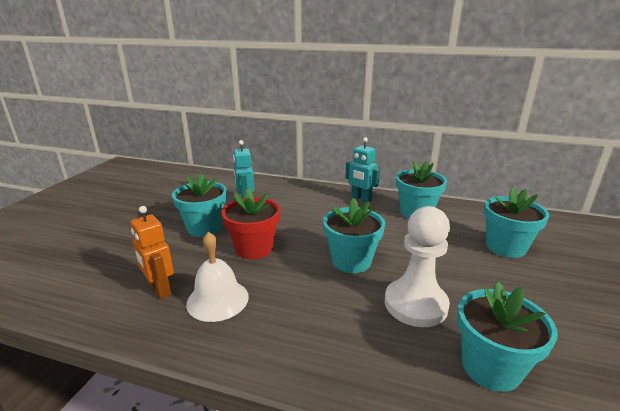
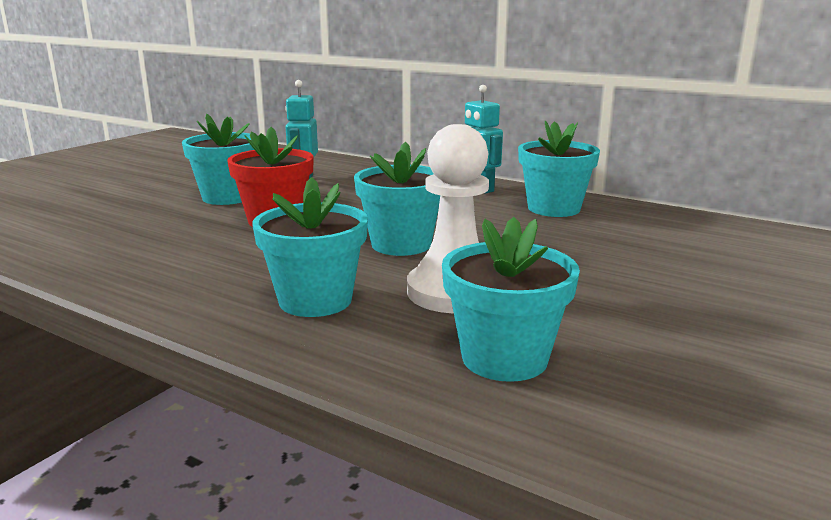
camera: 15 degrees right, 5 degrees down
orange robot [131,206,174,299] -> none
white bell [186,231,249,322] -> none
turquoise flower pot [484,187,550,258] -> turquoise flower pot moved to [253,177,368,317]

